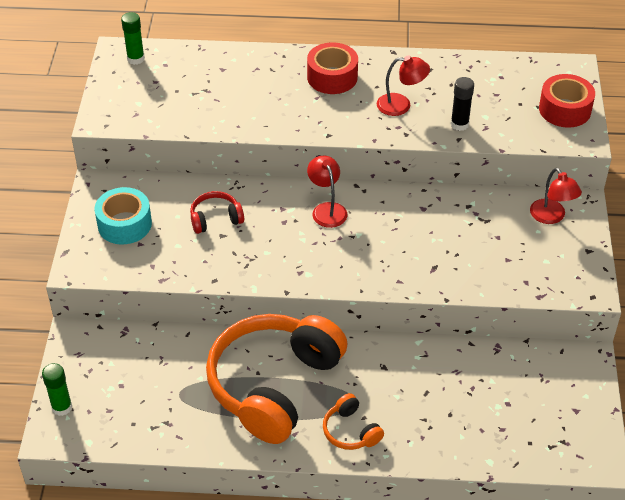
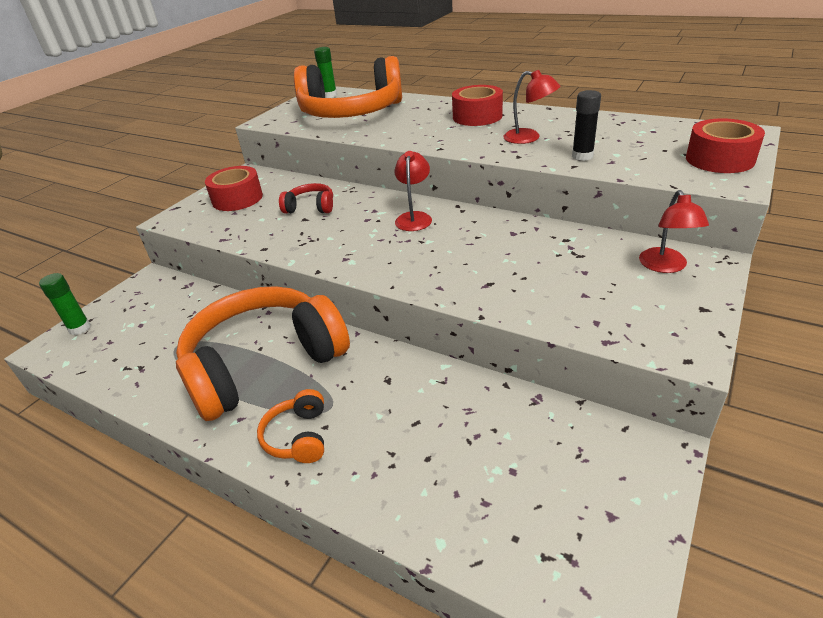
camera: 30 degrees right, 10 degrees down
turquoise tape [94,187,152,244] -> red tape [205,166,263,211]
none -> orange headphones [294,56,402,118]

